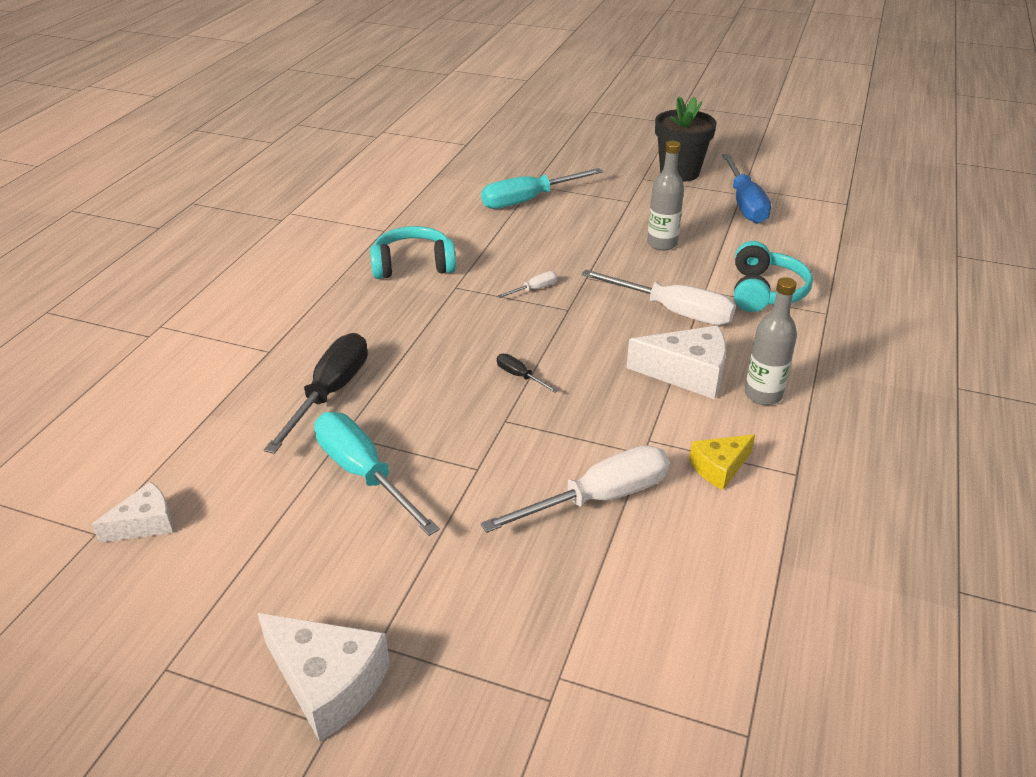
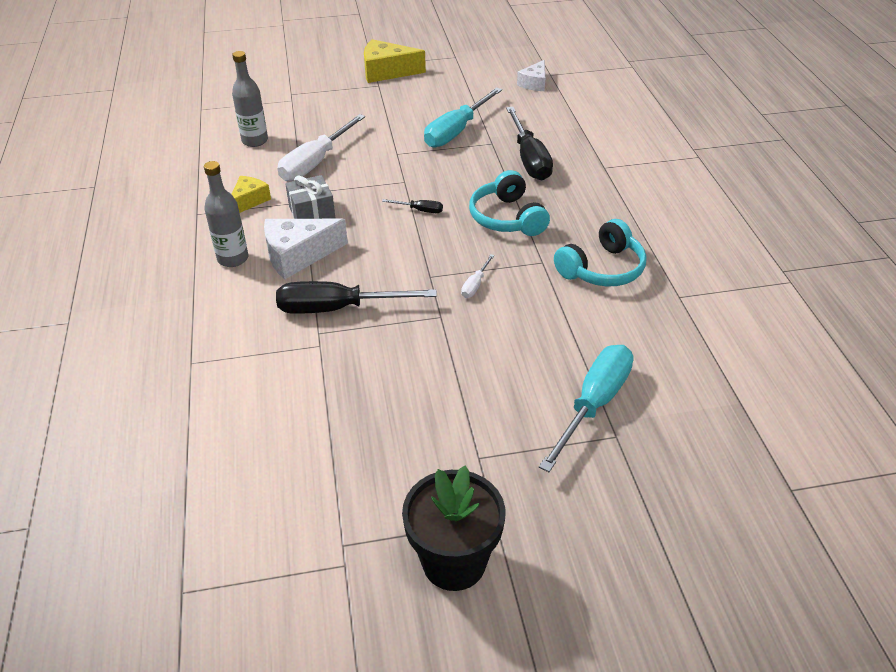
camera: 150 degrees right, 5 degrees up
white cheese [257,613,390,742] -> yellow cheese [364,39,426,83]
turquoise screwdriver [314,412,440,536] -> turquoise screwdriver turned 105 degrees clockwise [424,87,502,148]
white screwdriver [581,270,736,325] -> black screwdriver [276,281,437,314]
grey bottle [647,141,684,250] -> grey bottle moved to [232,51,268,147]
blue screwdriver [722,154,771,224] -> none
turquoise headphones [734,241,813,312] -> turquoise headphones moved to [469,170,550,236]
none -> grey gift [285,175,336,219]

